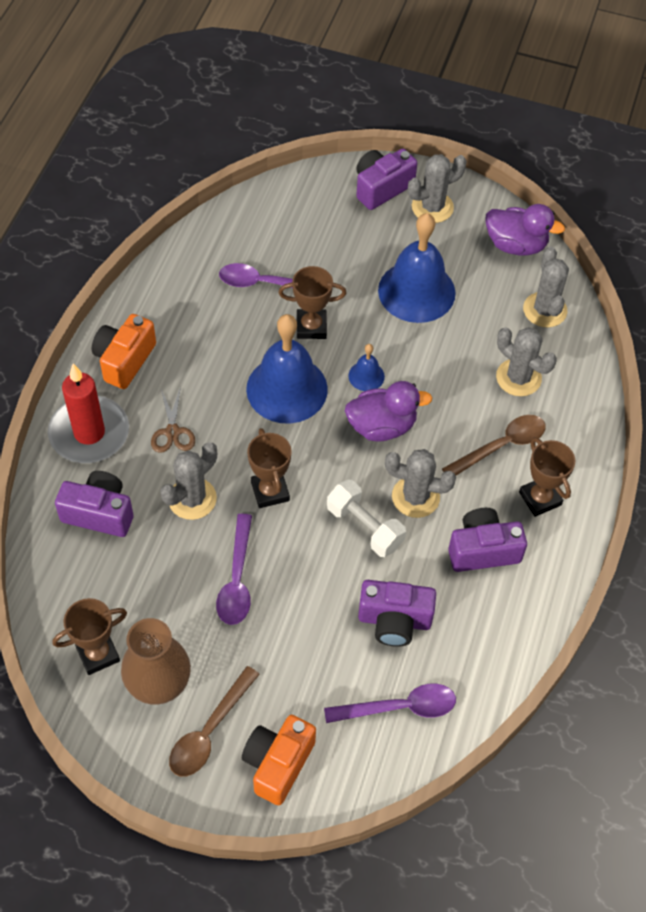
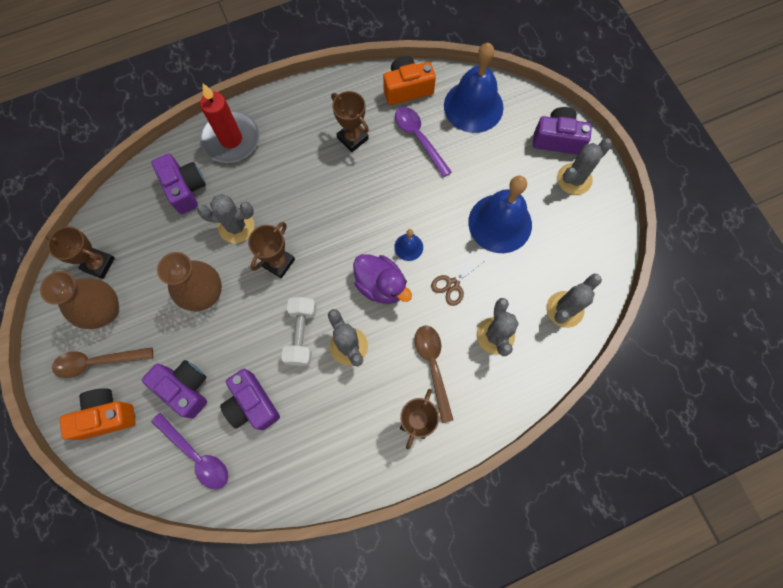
camera: 50 degrees right, 15 degrees up
orange camera [92,314,156,389] -> orange camera moved to [383,56,436,105]
brown scissors [151,386,195,453] -> brown scissors moved to [431,251,486,306]
purple spoon [216,513,252,625] -> brown vase [157,252,222,311]
blue bell [246,314,328,424] -> blue bell moved to [444,43,504,133]
brown trophy [278,266,346,339] -> brown trophy moved to [331,91,369,152]
grey cactus [408,154,467,223] -> grey cactus turned 60 degrees counterclockwise [557,139,612,195]
brown spoon [442,415,546,476] -> brown spoon turned 120 degrees counterclockwise [414,326,453,423]
purple camera [448,508,527,572] -> purple camera moved to [142,360,207,419]
purple duck [485,204,565,256] -> none

